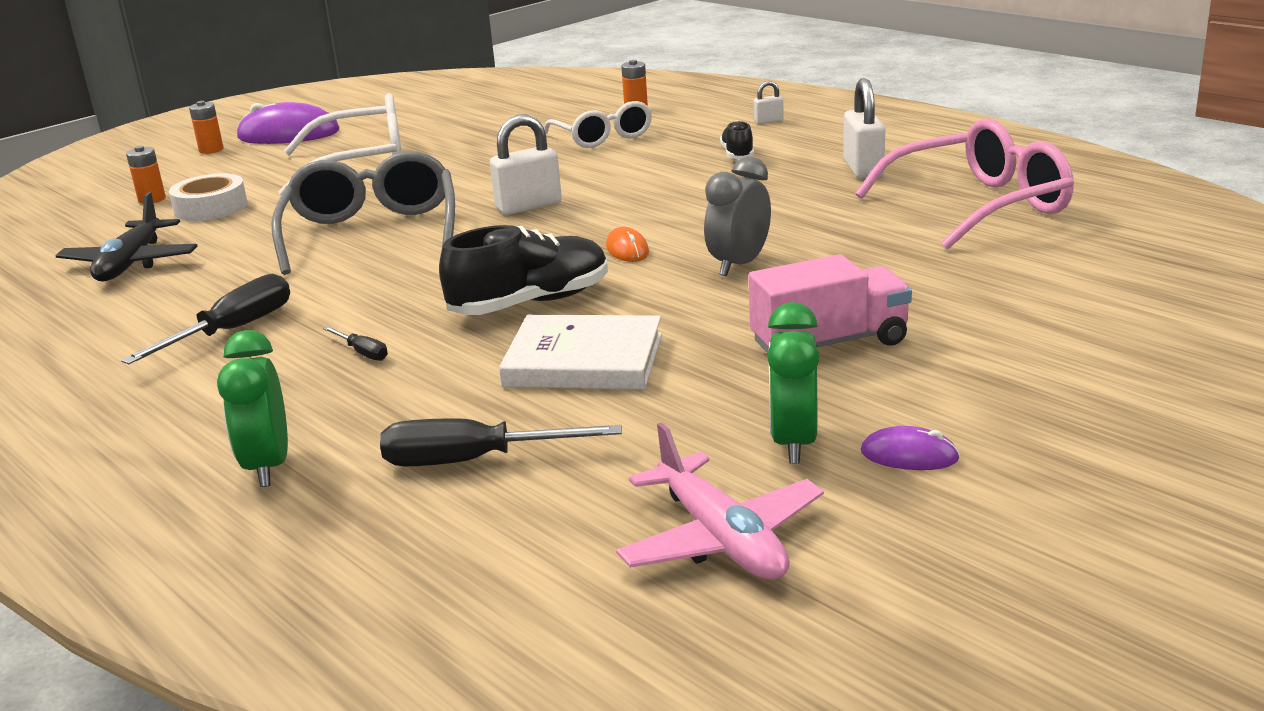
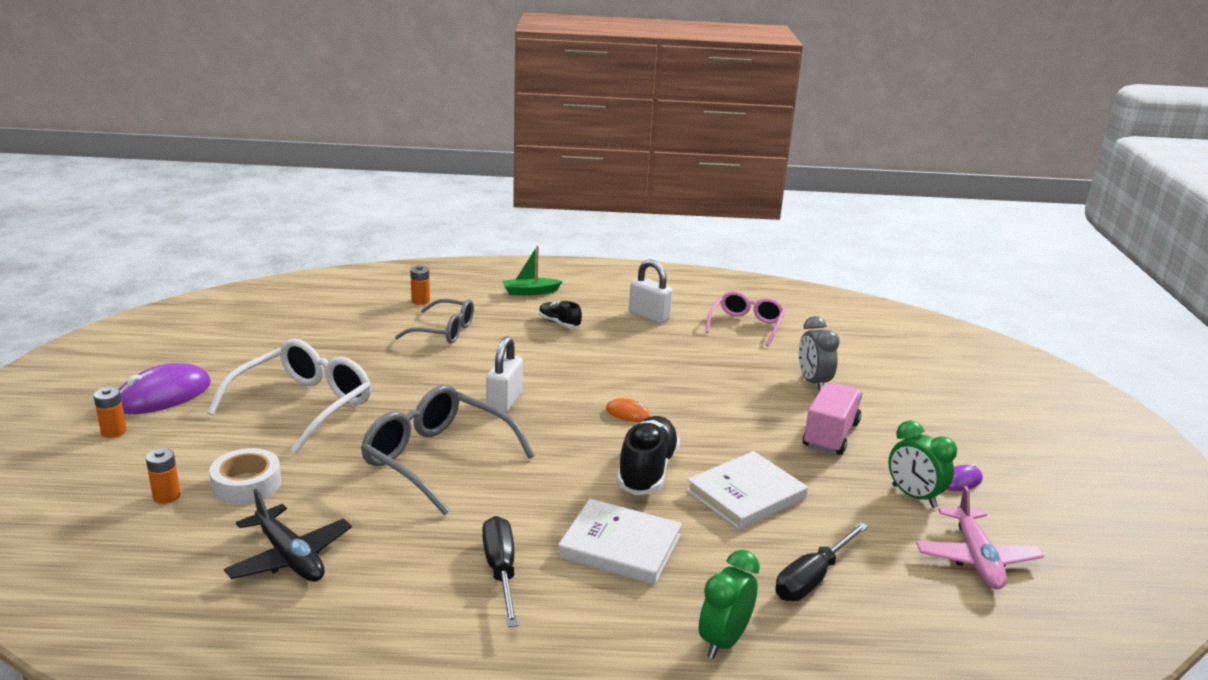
camera: 50 degrees left, 0 degrees up
green clock [217,330,288,487] -> green clock turned 90 degrees clockwise [699,550,760,659]
black screwdriver [323,326,388,361] -> white book [558,499,682,585]
white glasses [544,101,652,148] -> grey glasses [395,299,474,344]
pink plane [616,422,824,580] -> pink plane turned 75 degrees clockwise [916,486,1044,589]
grey clock [704,156,771,276] -> grey clock moved to [799,316,840,391]
white padlock [754,81,784,124] -> green boat [503,246,563,295]
pink glasses [855,118,1074,250] -> pink glasses [705,291,785,346], size x0.64

